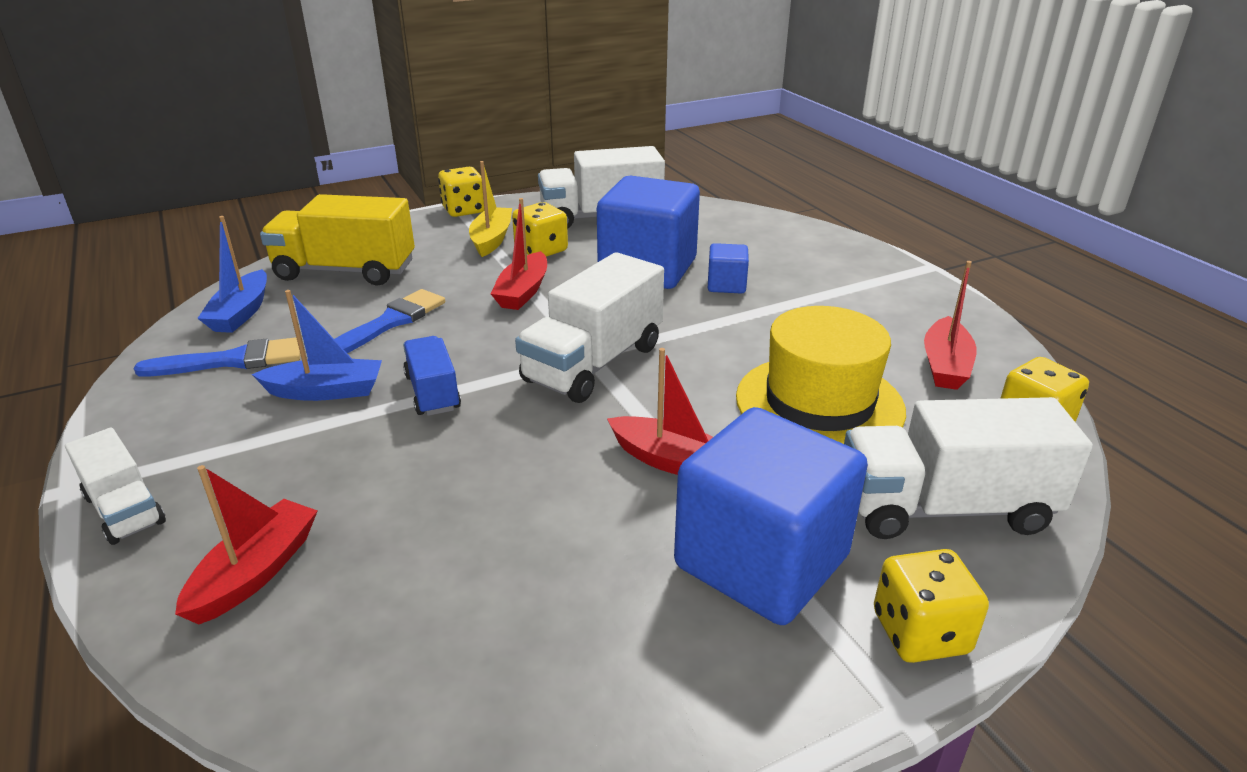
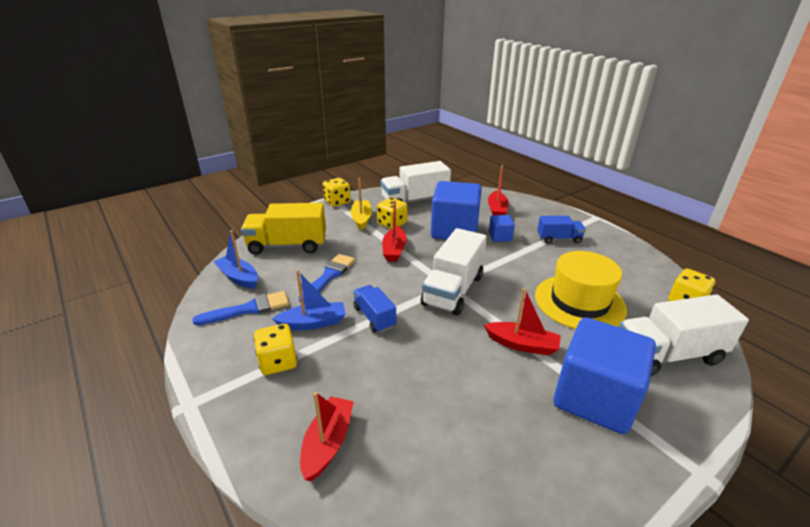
camera: 10 degrees left, 0 degrees up
white truck [65,428,166,545] -> none
blue boat [197,216,267,333] -> blue boat turned 135 degrees clockwise [213,230,258,289]
yellow dice [874,549,989,663] -> yellow dice moved to [254,324,297,375]
red boat [924,261,977,390] -> red boat moved to [488,165,509,215]
none -> blue truck [537,216,586,244]

